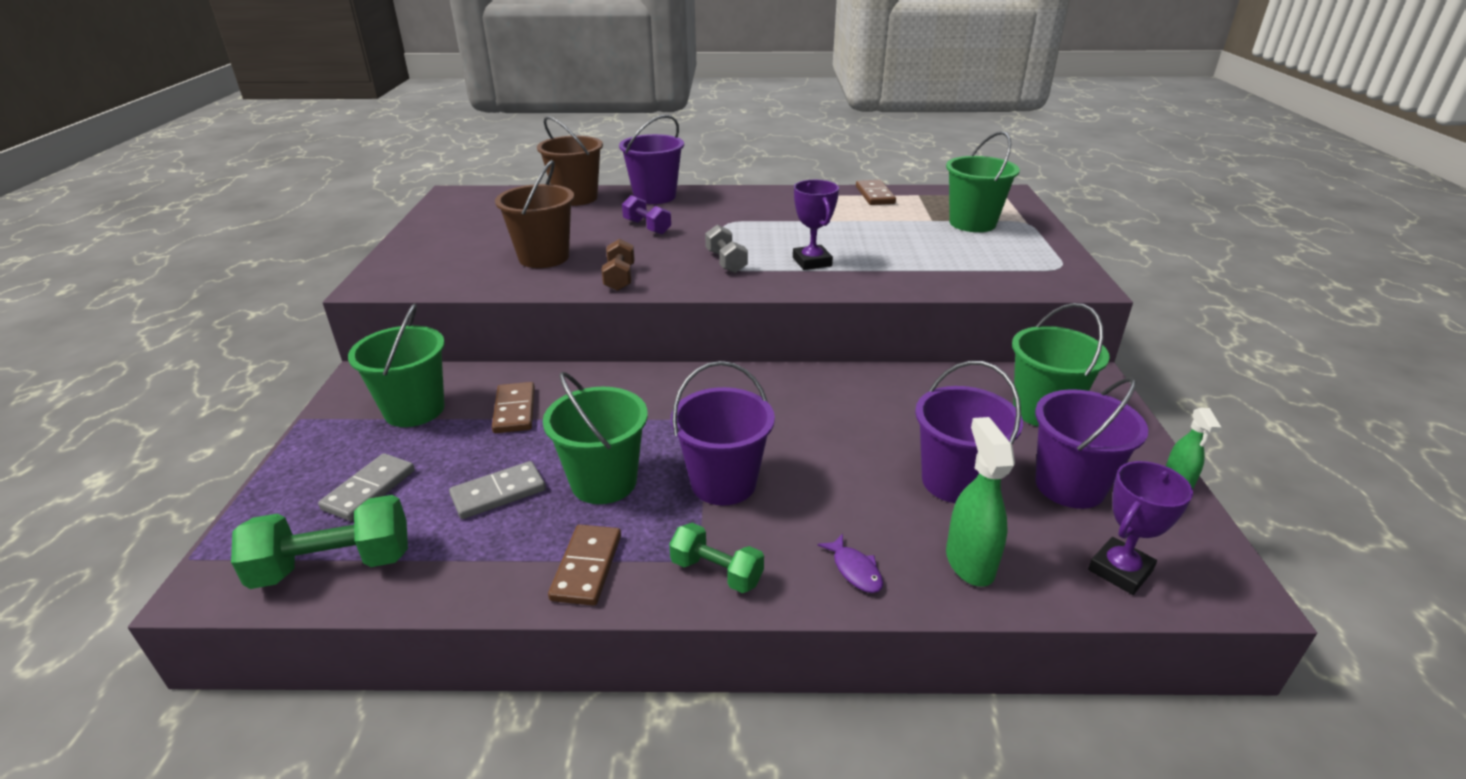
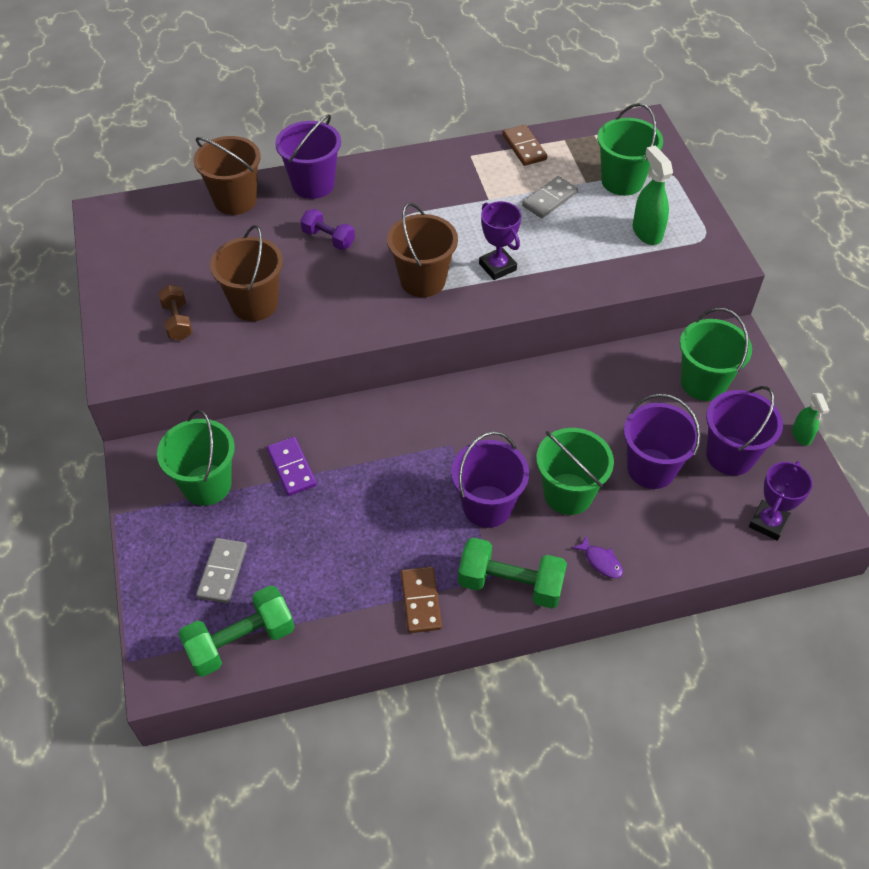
camera: 15 degrees left, 20 degrees up
grey domino [449,461,546,519] -> grey domino moved to [522,176,578,218]
brown domino [492,382,535,433] -> purple domino [267,437,317,496]
green bucket [543,372,648,504] -> green bucket moved to [536,428,614,515]
brown dumbbell [601,239,635,291] -> brown dumbbell moved to [158,285,193,340]
green dumbbell [669,523,764,593] -> green dumbbell [458,537,567,609], size x1.62
grey dumbbell [705,225,748,273] -> brown bucket [387,203,458,297]
green spray bottle [946,417,1015,587] -> green spray bottle moved to [633,146,673,245]

